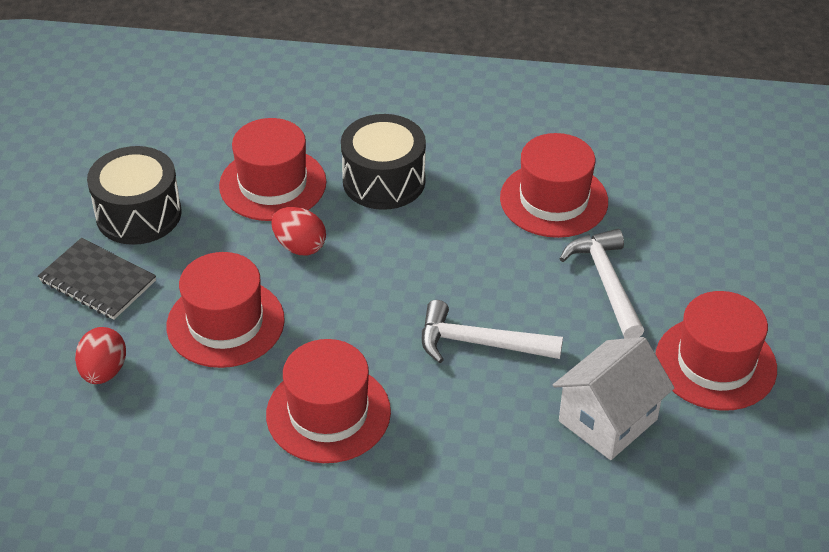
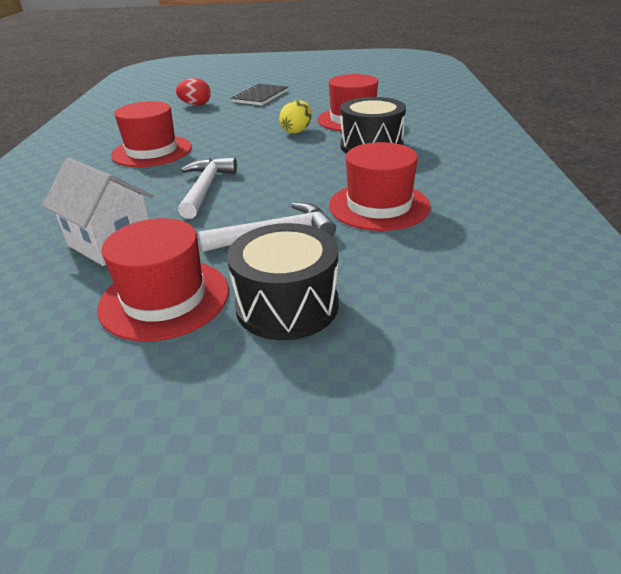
camera: 85 degrees right, 10 degrees down
black drum [87,146,182,245] -> black drum moved to [227,223,339,340]
red hat [166,252,285,368] -> none
red egg [271,207,326,255] -> yellow egg [279,100,312,133]

